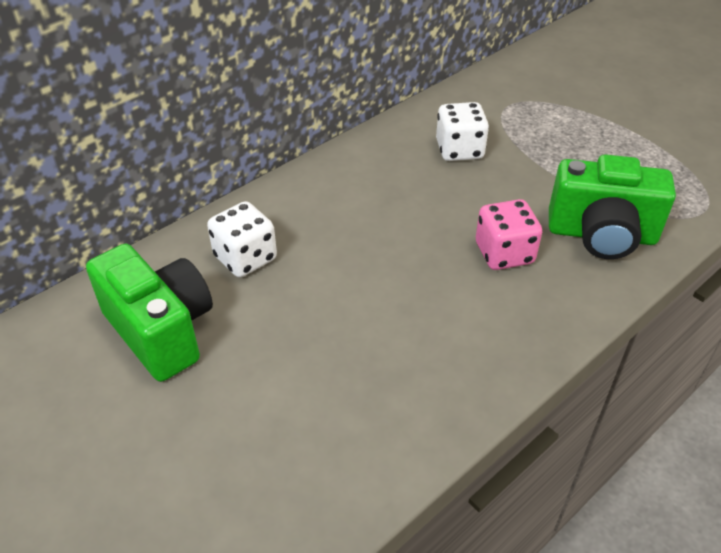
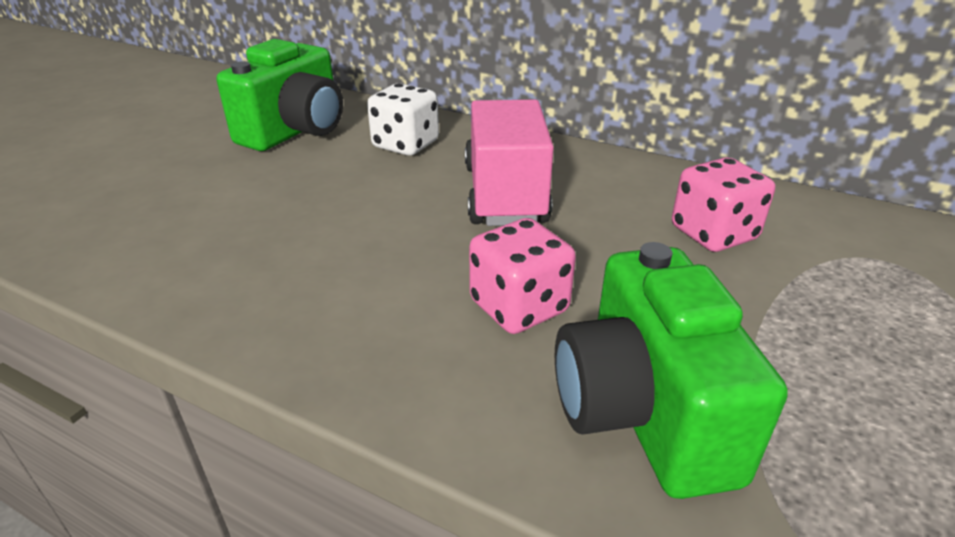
camera: 70 degrees right, 10 degrees down
white dice [436,102,489,161] -> pink dice [672,157,775,252]
none -> pink truck [465,100,554,226]

